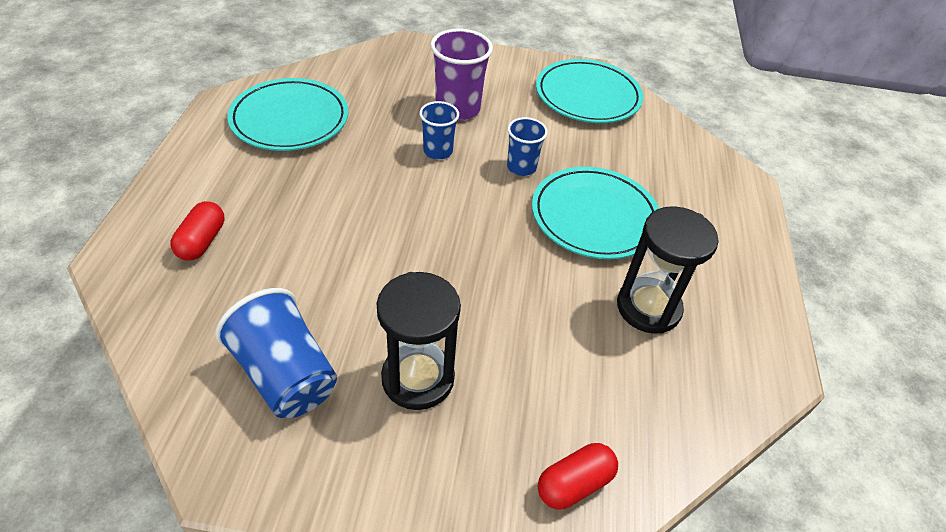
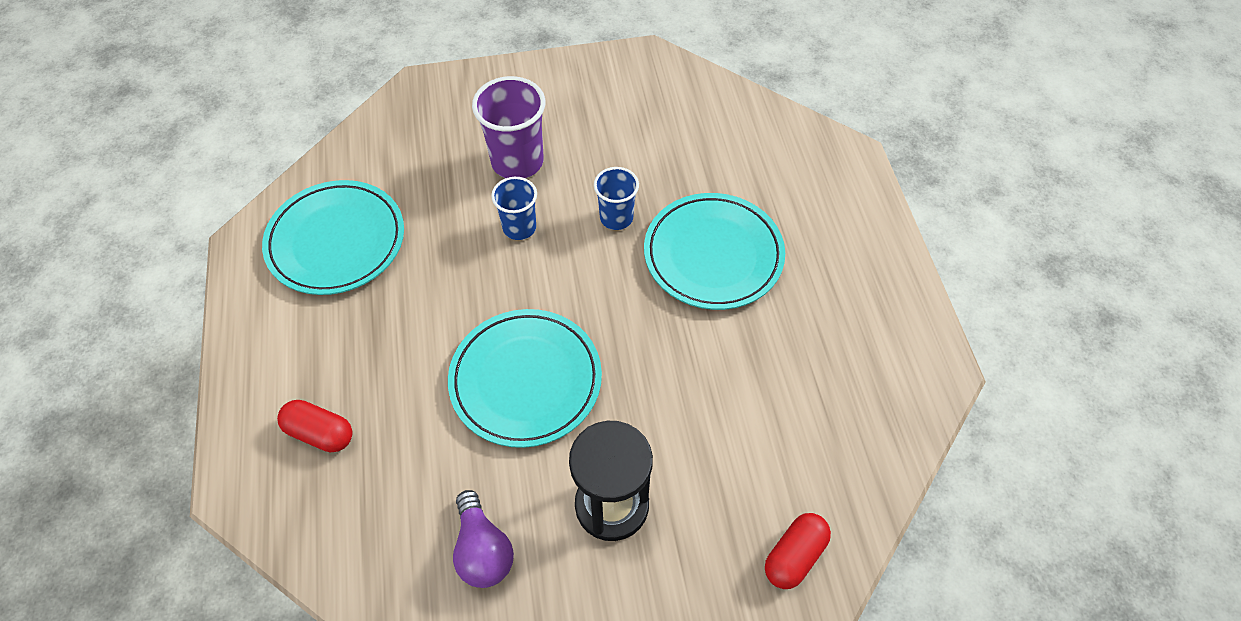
camera: 15 degrees left, 10 degrees up
red capsule [171,201,224,261] -> red capsule turned 60 degrees counterclockwise [277,400,352,452]
blue cup [215,288,337,418] -> purple light bulb [453,490,514,588]
turquoise plate [536,59,643,123] -> turquoise plate moved to [448,309,602,448]
black hourglass [617,206,719,334] -> none

